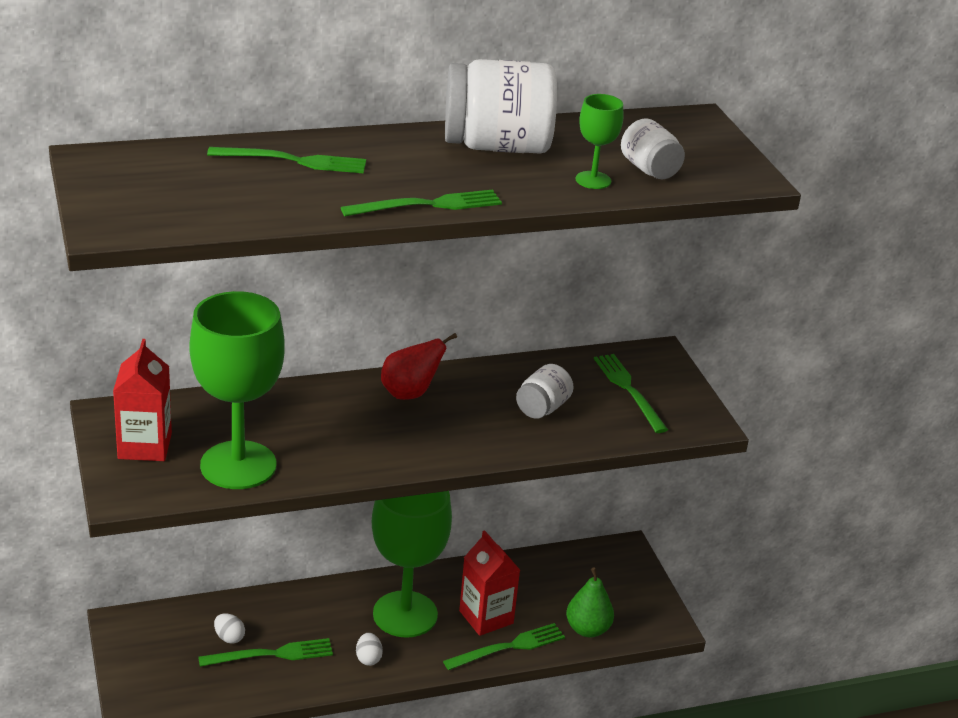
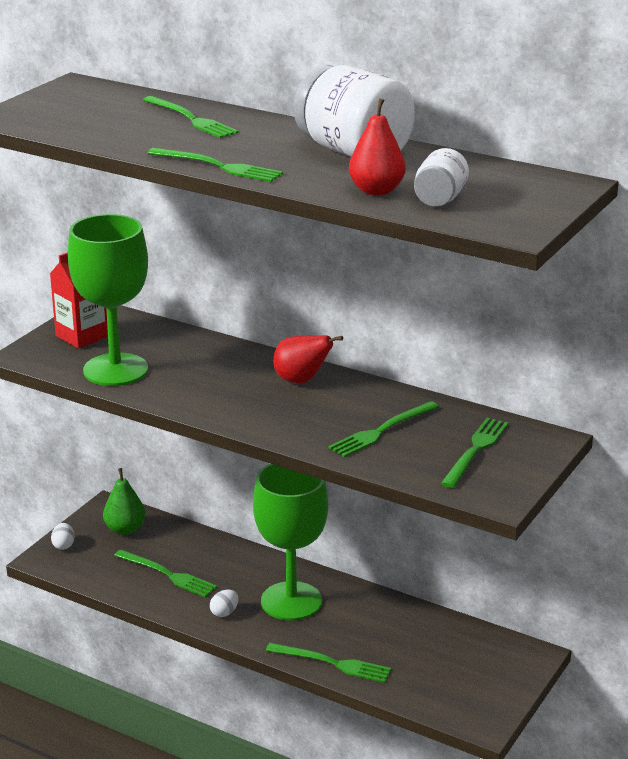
camera: 50 degrees right, 5 degrees down
white egg [214,613,245,644] -> white egg moved to [51,523,75,550]
red carton [459,530,520,636] -> none
white jar [516,364,574,419] -> green fork [328,401,439,457]
green pear [566,568,614,637] -> green pear moved to [103,468,146,535]
green goblet [576,94,623,189] -> red pear [349,99,406,196]

